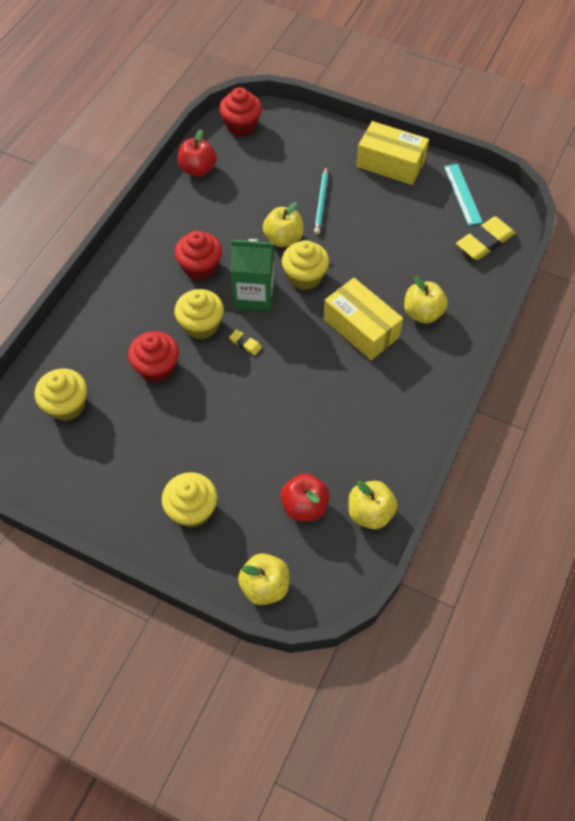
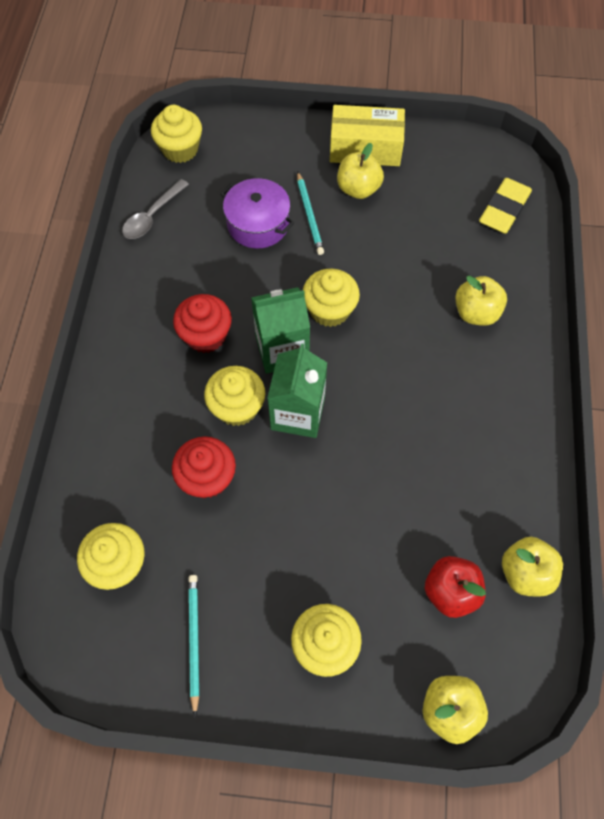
camera: 20 degrees left, 5 degrees up
red apple [178,129,217,177] -> grey spoon [122,179,189,239]
red cupcake [219,87,262,136] -> yellow cupcake [151,105,202,163]
yellow eraser [229,329,262,355] -> green carton [267,343,327,438]
yellow apple [263,202,304,247] -> yellow apple moved to [337,143,384,199]
yellow box [324,278,403,360] -> none
turquoise ruler [444,164,483,225] -> none
none -> turquoise pencil [188,575,199,716]
none -> purple pot [221,178,294,248]

